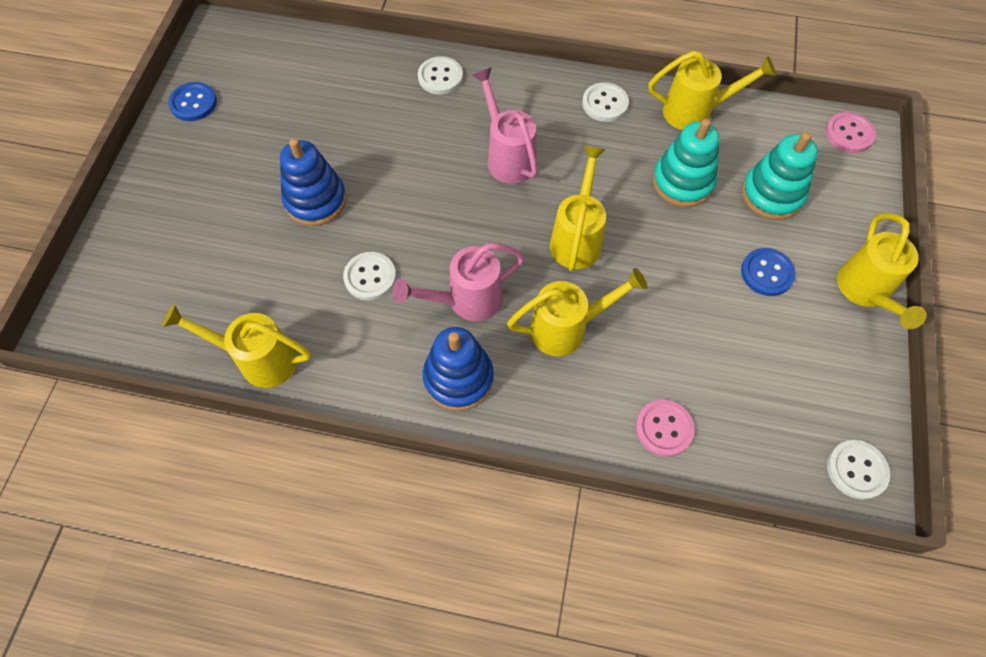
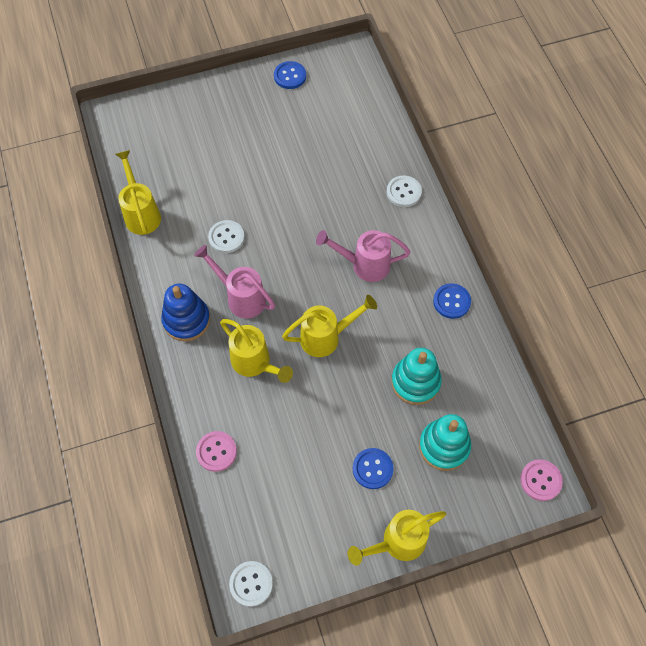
camera: 60 degrees right, 0 degrees up
blue stacking toy [280,138,346,226] -> none
pink watering can [472,67,538,184] -> pink watering can turned 120 degrees counterclockwise [316,230,411,282]
white button [582,82,629,122] -> blue button [433,283,471,319]
yellow watering can [649,51,776,130] -> none

